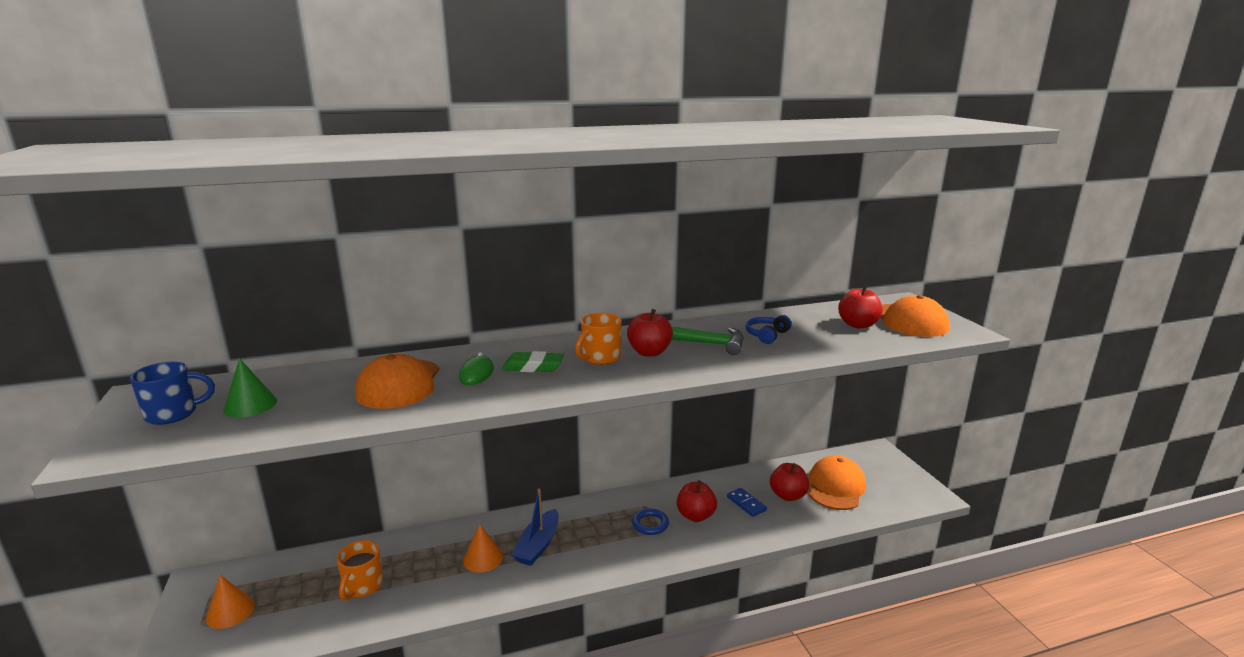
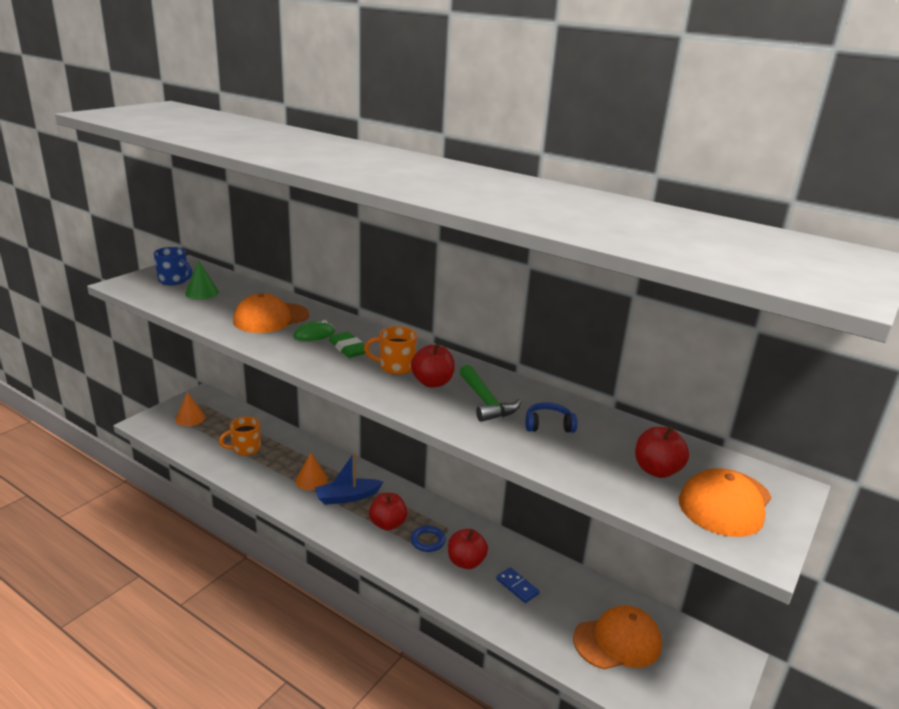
camera: 50 degrees right, 5 degrees up
blue domino [727,488,767,517] -> blue domino turned 60 degrees counterclockwise [496,567,540,603]
red apple [770,463,809,501] -> red apple moved to [369,493,407,531]

